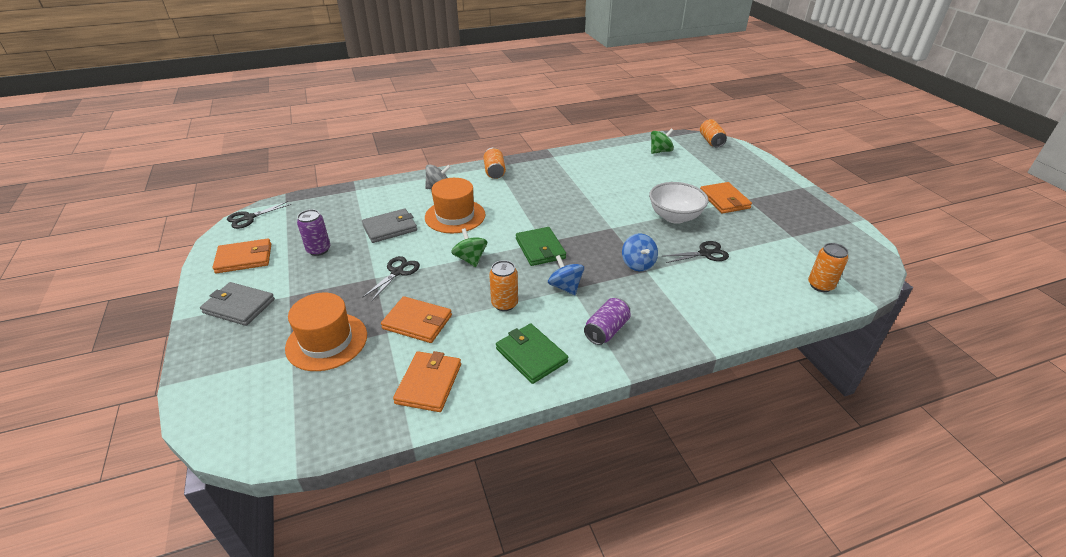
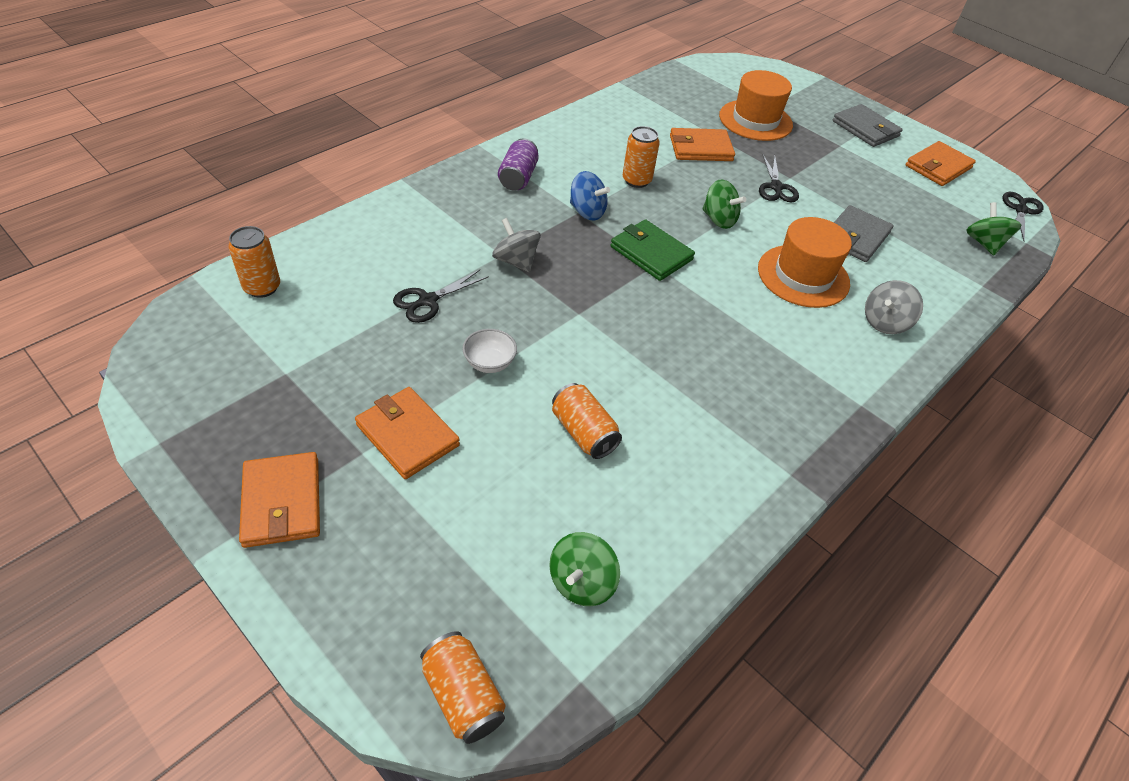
camera: 150 degrees right, 10 degrees up
grey wallet [200,282,275,326] -> grey wallet turned 60 degrees clockwise [833,104,903,147]
purple can [297,209,330,256] -> none
orange wallet [393,351,461,412] -> orange wallet moved to [239,452,320,548]
orange can [484,148,506,179] -> orange can moved to [552,383,622,459]
green wallet [496,324,568,384] -> none
blue spinning top [622,234,658,271] -> grey spinning top [492,218,541,272]
white bowl [649,182,709,224] -> white bowl [462,329,517,373], size x0.53
none -> green spinning top [966,202,1021,255]

